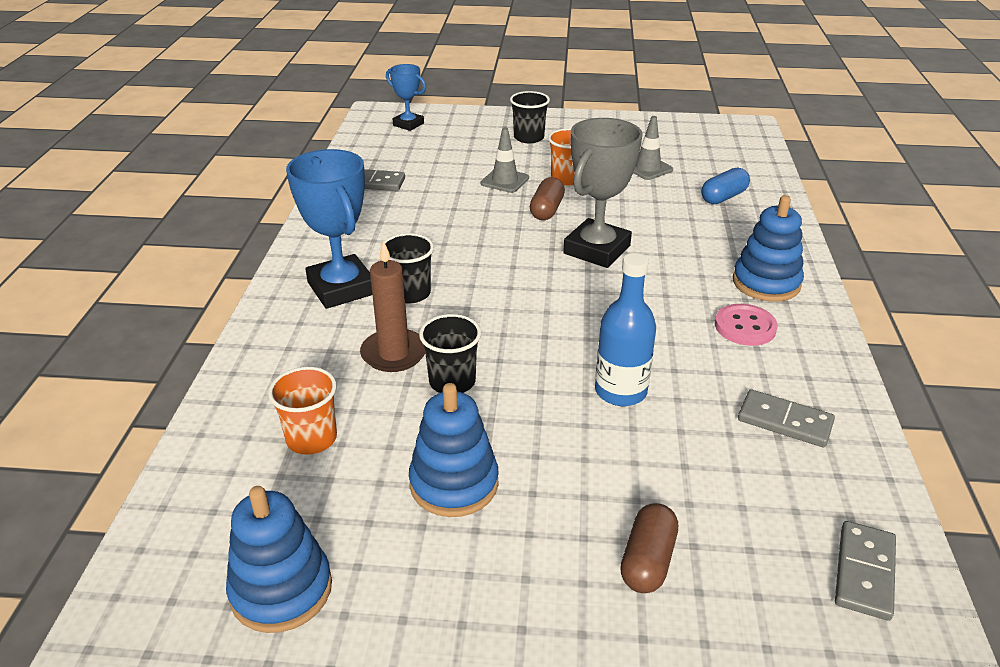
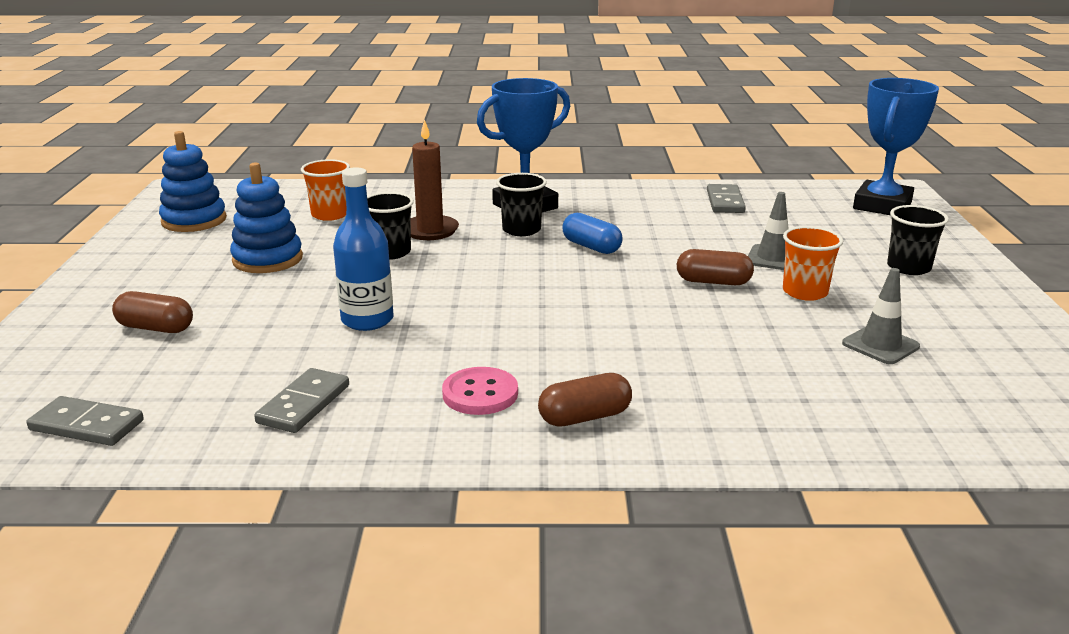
camera: 85 degrees right, 10 degrees down
blue trophy [386,64,426,131] -> blue trophy [853,78,939,215], size x1.74
grey trophy [563,118,643,268] -> none
blue capsule [701,168,750,204] -> blue capsule moved to [562,213,623,254]
blue stacking toy [733,195,804,302] -> brown capsule [538,373,632,427]

